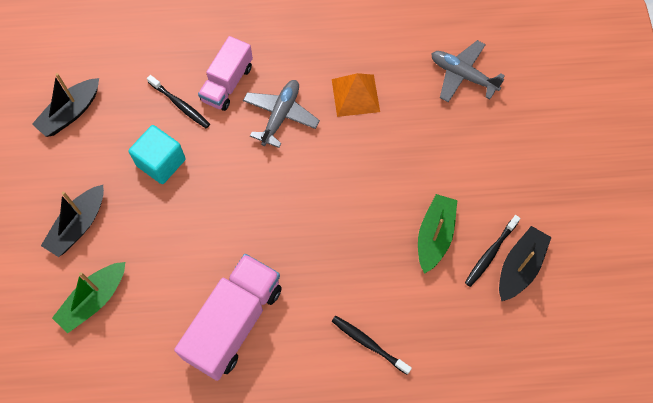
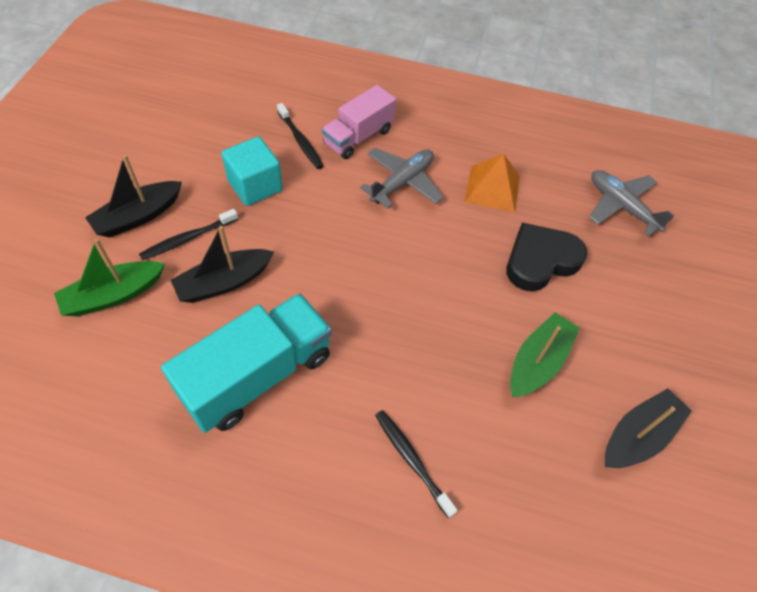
camera: 15 degrees right, 10 degrees down
black boat [32,73,99,137] -> black boat moved to [171,226,274,303]
pink truck [174,254,282,381] -> turquoise truck [161,293,332,433]
black toothbrush [465,215,520,287] -> black toothbrush moved to [139,209,238,260]
none -> black heart [507,223,587,292]

